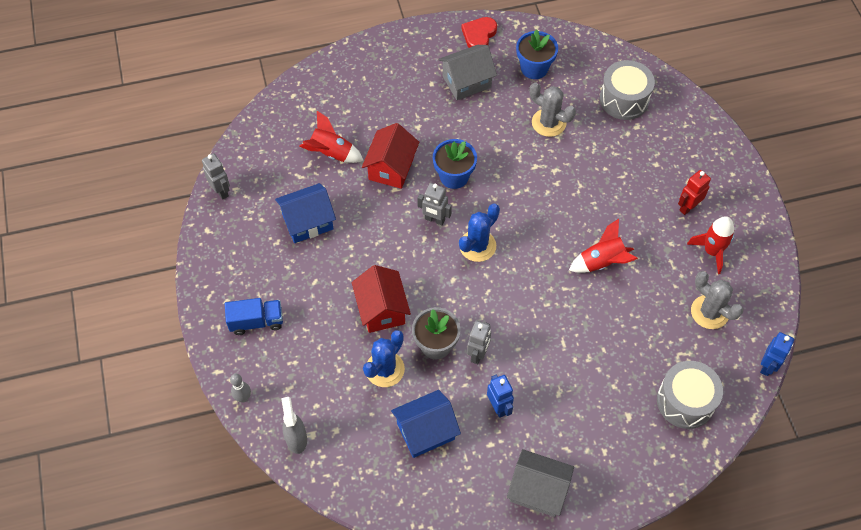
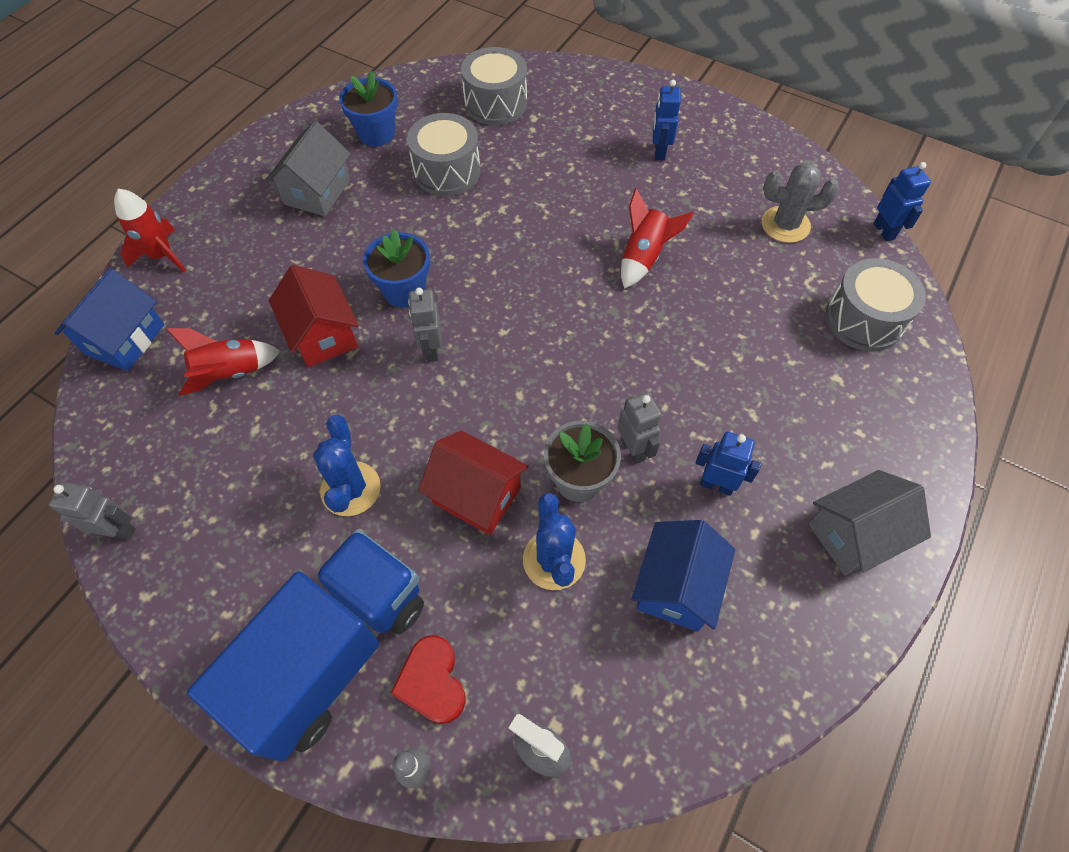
camera: 45 degrees left, 0 degrees up
blue truck [225,298,283,335] -> blue truck [187,529,424,762], size x2.14
blue house [275,183,336,243] -> blue house moved to [54,268,164,371]
grey robot [417,183,452,225] -> grey robot turned 105 degrees clockwise [408,288,442,362]
blue cactus [459,204,500,262] -> blue cactus moved to [313,415,381,516]
red heart [462,17,497,48] -> red heart moved to [390,635,466,724]
grey cactus [530,82,576,137] -> grey drum [407,113,480,196]
red robot [678,170,711,215] -> blue robot [653,80,681,161]
red rocket [687,216,734,274] -> red rocket moved to [114,189,186,272]

